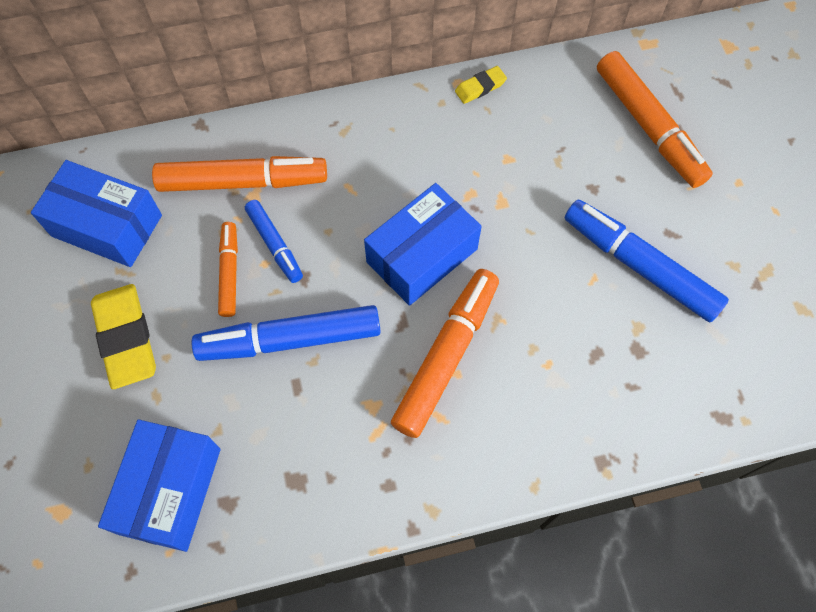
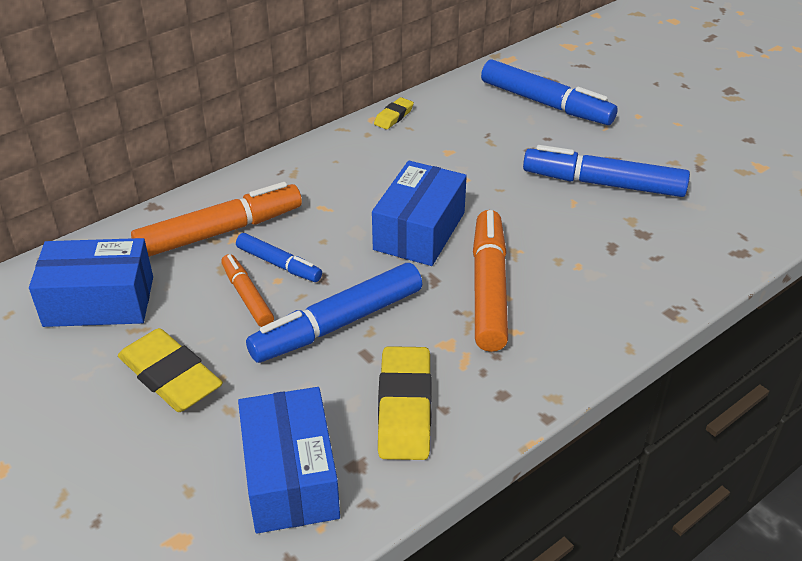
camera: 25 degrees left, 25 degrees down
orange marker [597,51,713,188] -> blue marker [481,59,618,125]
none -> yellow eraser [378,346,432,460]

